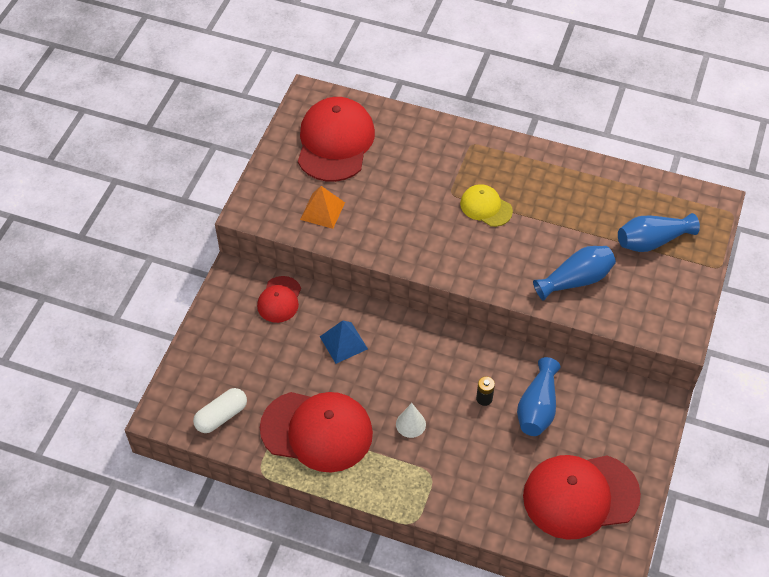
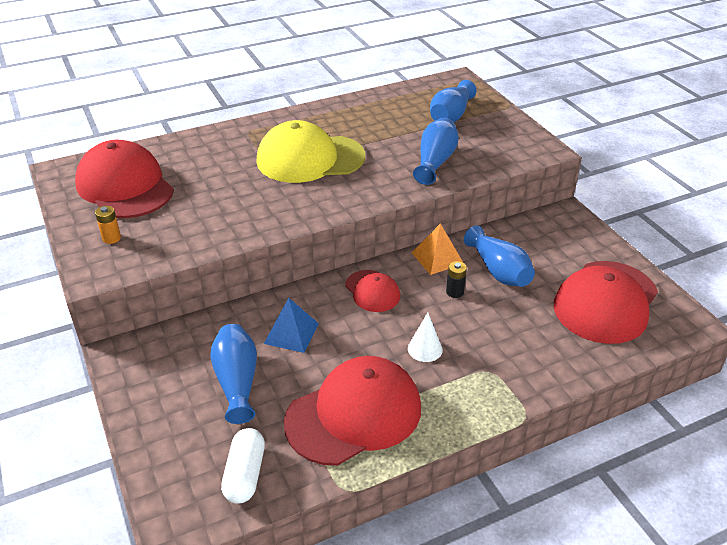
camera: 45 degrees left, 15 degrees down
red cap [257,276,301,323] -> red cap moved to [345,270,400,312]
orange pyramid [300,186,345,229] -> orange pyramid moved to [412,224,463,275]
yellow cap [460,184,513,227] -> yellow cap [256,120,365,183], size x1.92
none -> orange battery [95,206,121,244]
none -> blue vase [210,324,257,424]

